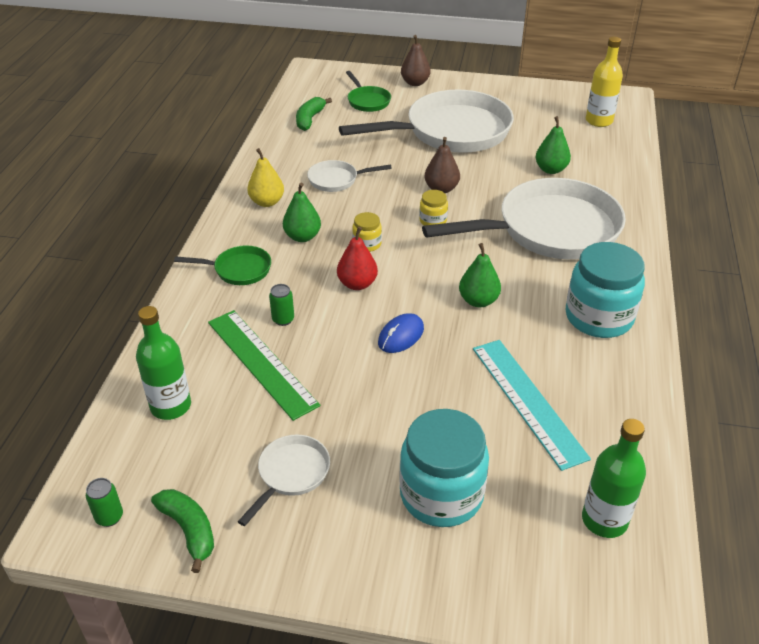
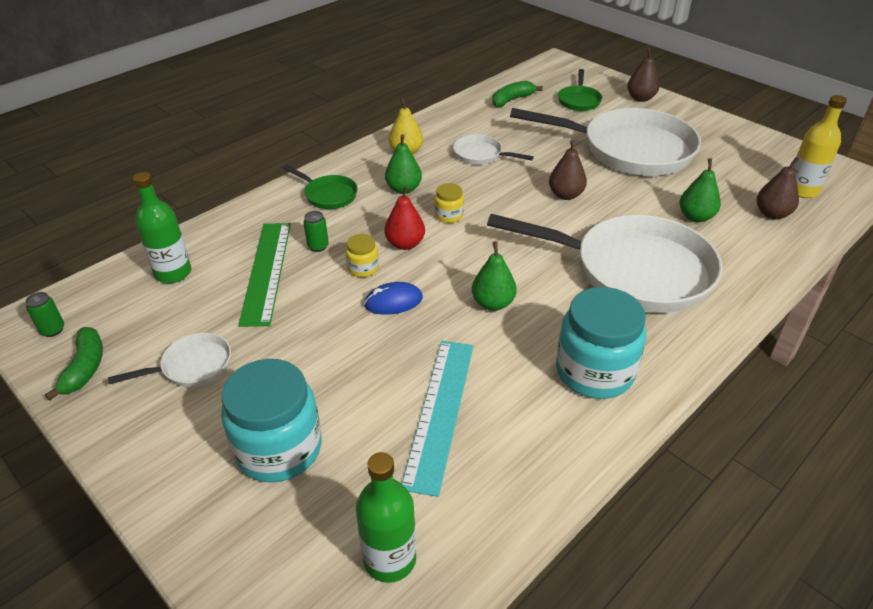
camera: 35 degrees right, 0 degrees up
yellow jar [419,190,448,226] -> yellow jar moved to [345,234,379,277]
none -> brown pear [757,157,800,219]

